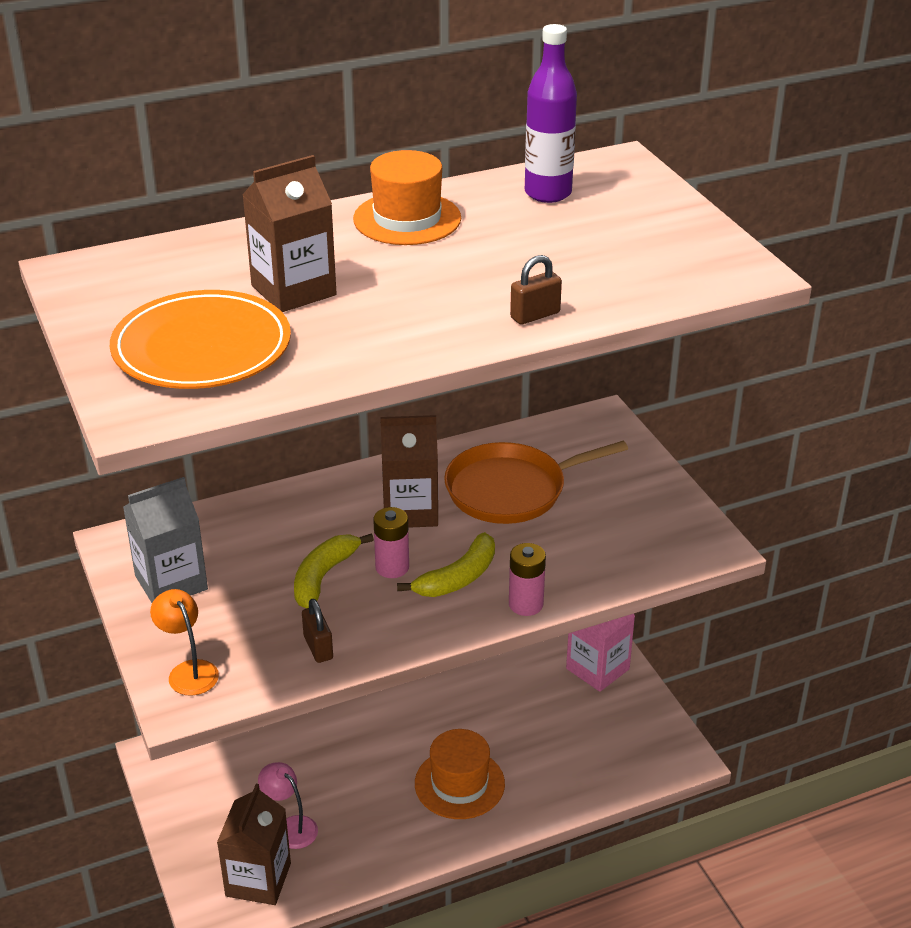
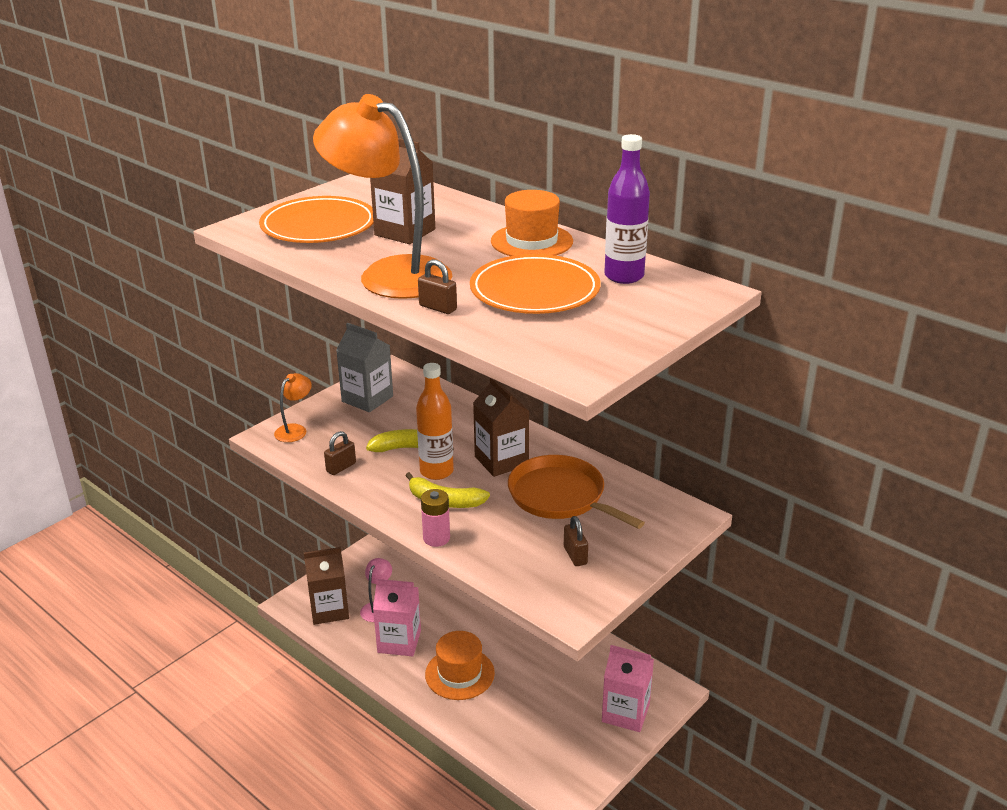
camera: 65 degrees right, 5 degrees down
pink battery [373,507,409,578] -> orange bottle [416,363,454,480]
none -> orange lamp [313,94,452,299]
none -> pink carton [373,579,421,656]
none -> orange plate [470,254,601,314]
none -> brown padlock [564,516,588,566]

